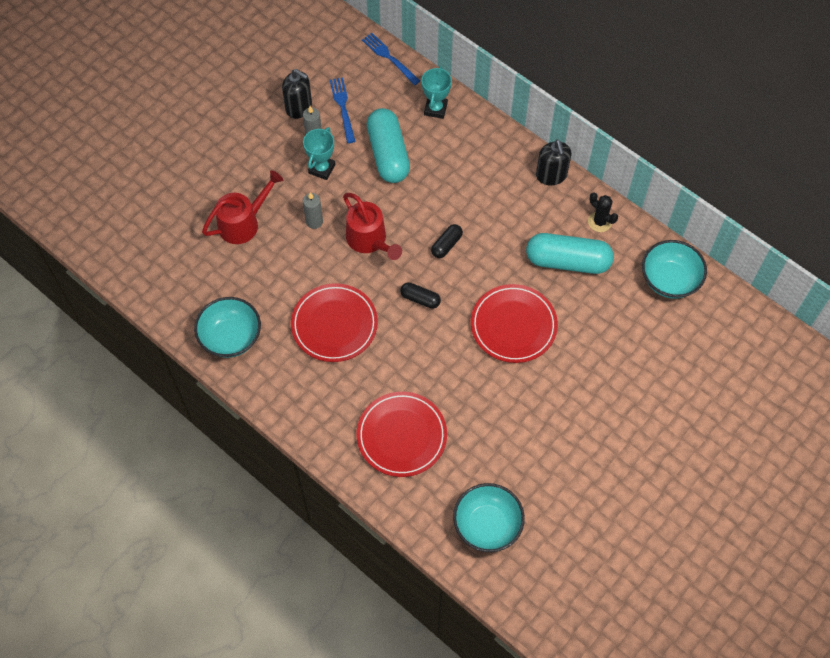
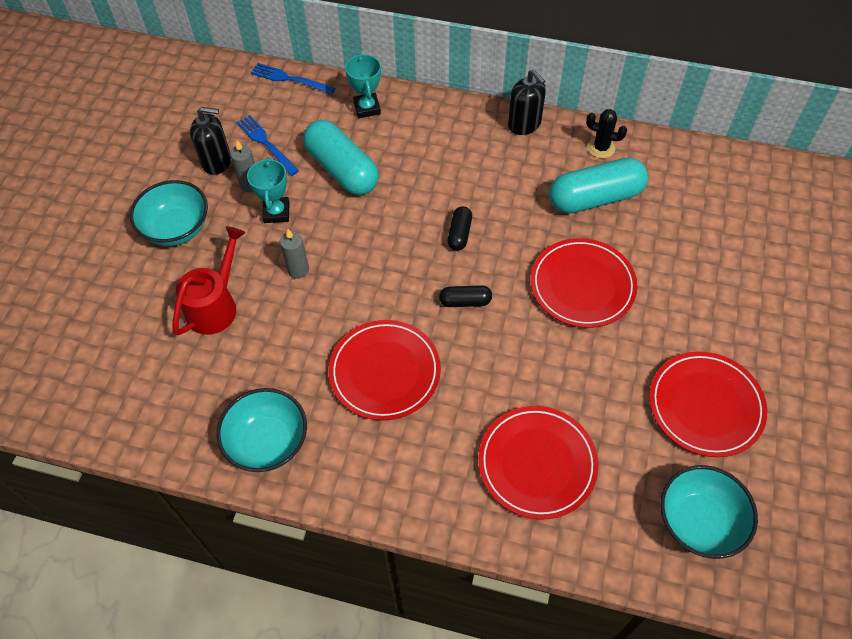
camera: 25 degrees left, 5 degrees down
red watering can [343,193,402,260] -> none
turquoise bowl [642,240,707,299] -> turquoise bowl moved to [130,180,208,246]
none -> red plate [649,351,767,457]

